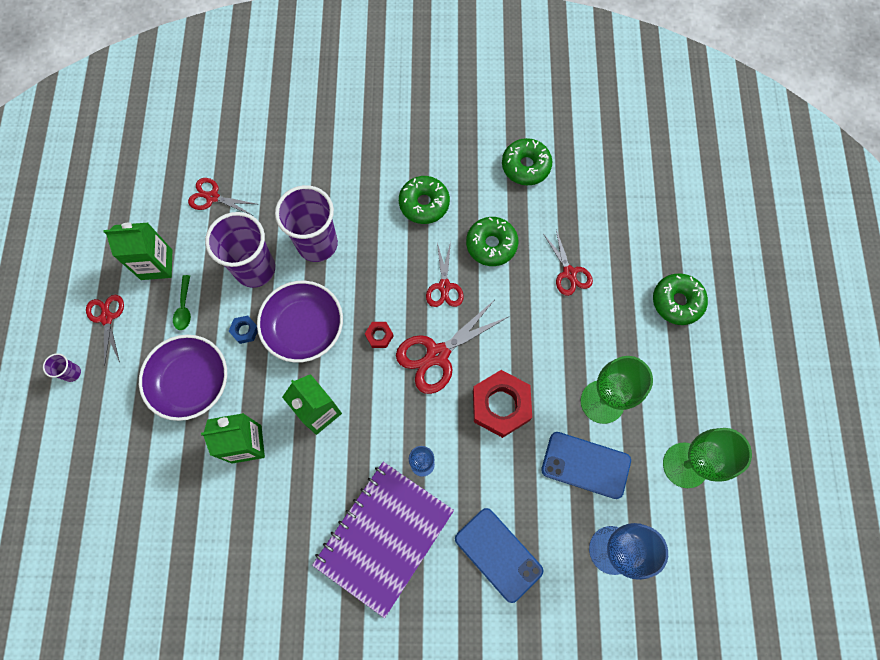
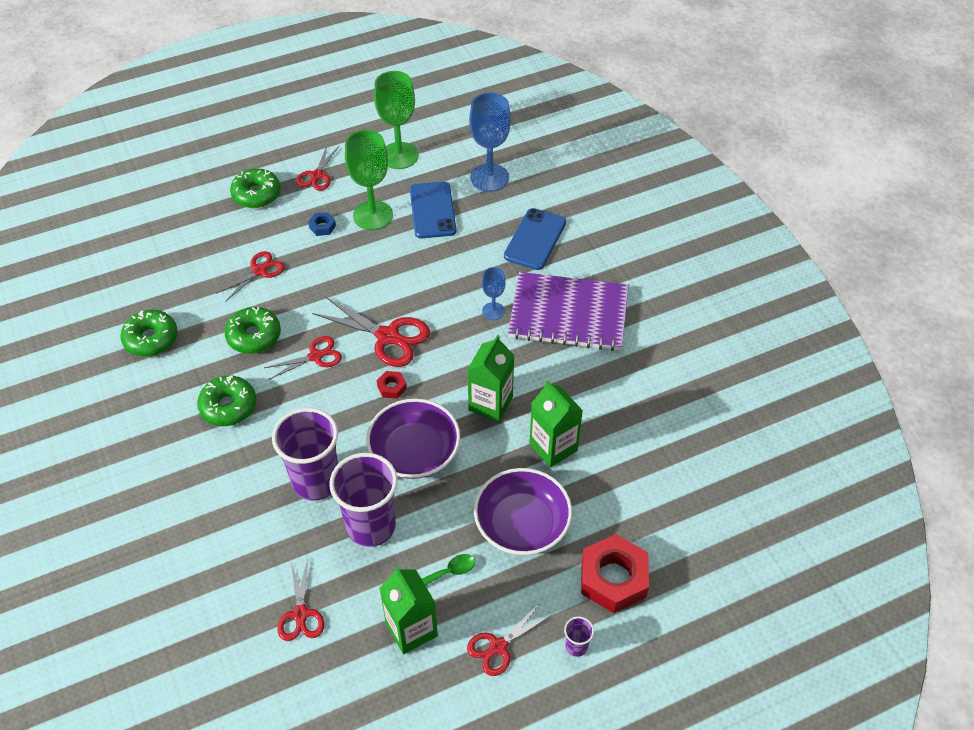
camera: 115 degrees left, 20 degrees down
blue nut [229,316,258,344] -> blue nut moved to [308,212,336,236]
red nut [473,370,532,438] -> red nut moved to [581,534,649,613]
none -> red scissors [296,146,339,191]

